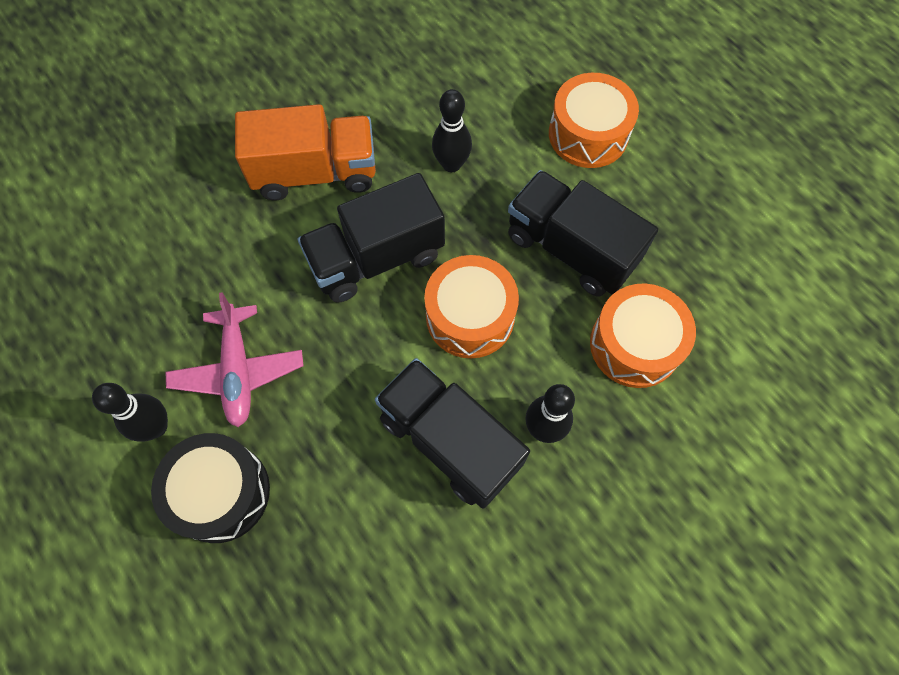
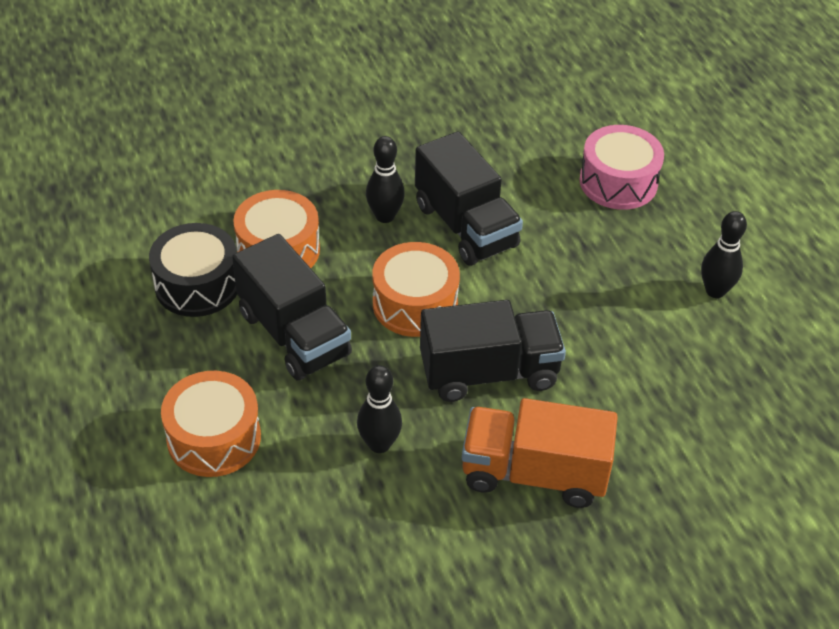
camera: 165 degrees left, 20 degrees down
black drum [151,433,270,543] -> black drum moved to [149,223,237,317]
pink plane [166,292,304,427] -> none
none -> pink drum [579,125,664,210]

